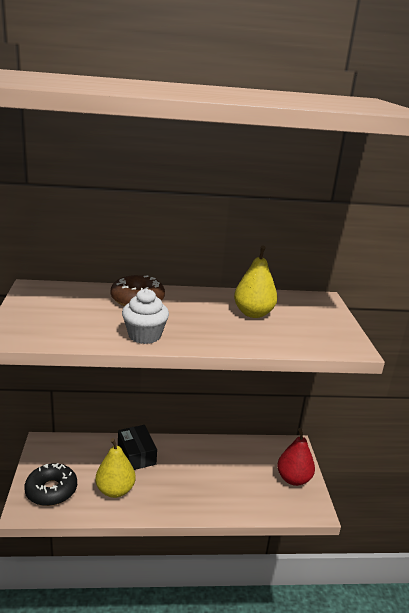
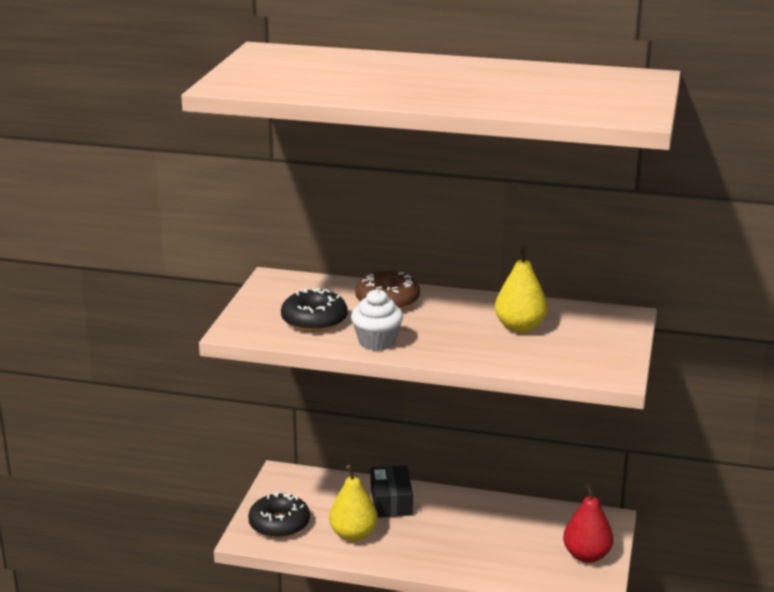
camera: 20 degrees right, 0 degrees up
none -> black donut [281,288,348,332]

